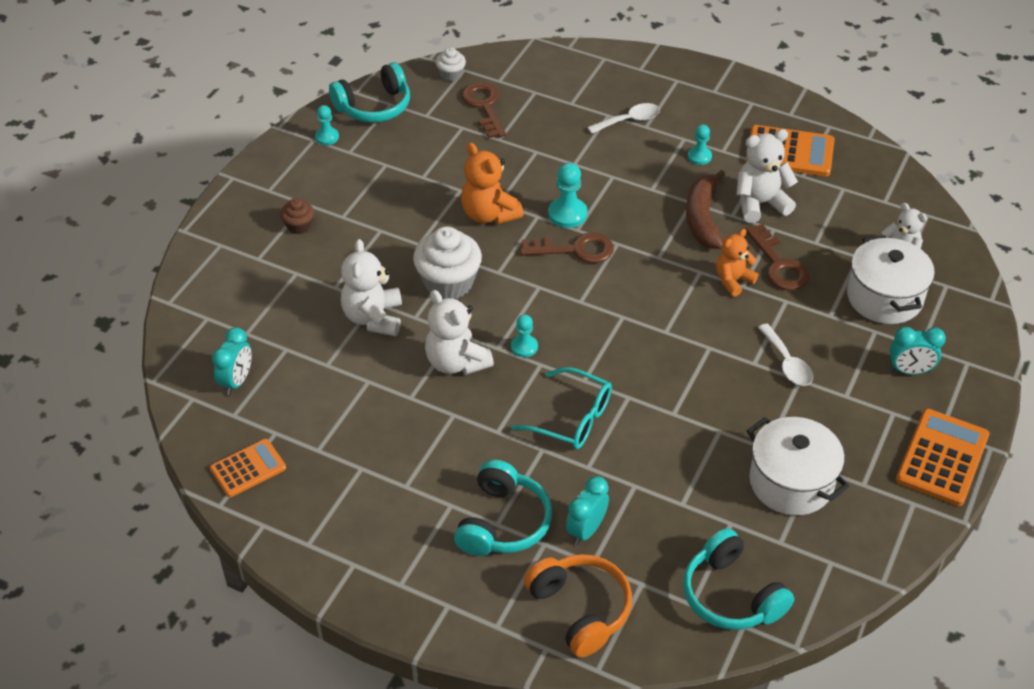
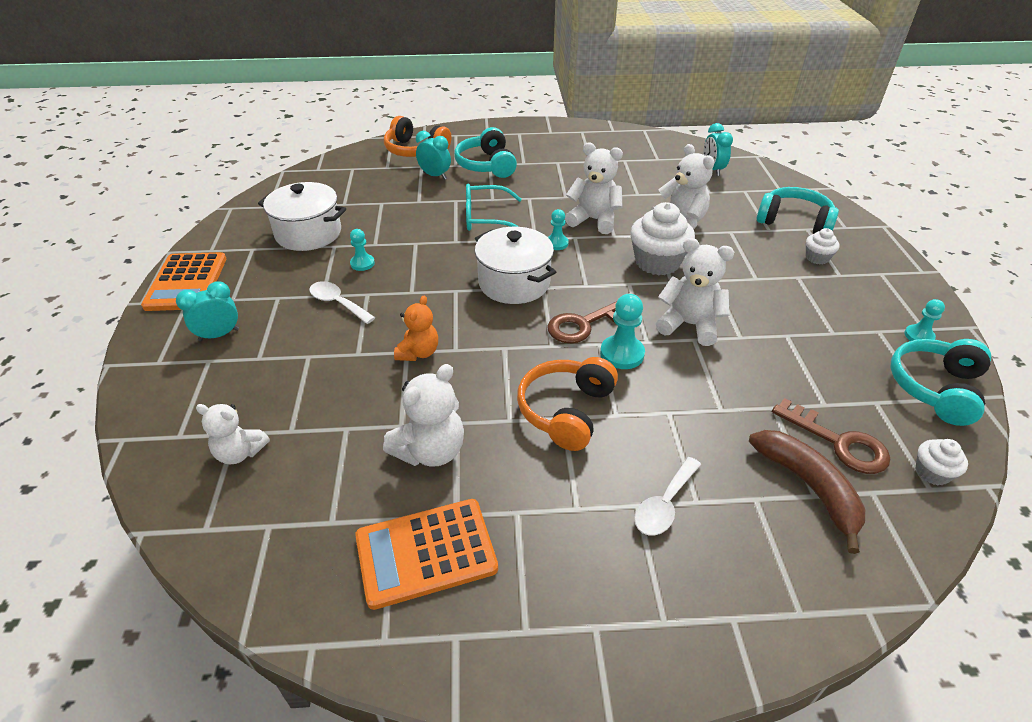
camera: 150 degrees right, 5 degrees down
orange calculator [210,439,286,497] -> none
brown cupcake [280,198,314,234] -> white cupcake [806,228,840,264]
orange teddy bear [461,142,524,225] -> white teddy bear [656,238,734,346]
turquoise clock [566,476,609,545] -> turquoise clock turned 60 degrees counterclockwise [416,131,451,180]
turquoise headphones [683,528,794,630] -> turquoise headphones moved to [757,187,839,234]
brown banana [686,170,725,249] -> brown banana moved to [749,430,865,554]
turquoise pawn [688,125,712,165] -> turquoise pawn moved to [350,229,375,271]
brown key [745,224,809,290] -> none
white pot [847,235,935,324] -> white pot moved to [475,227,556,304]
none -> orange headphones [517,357,618,451]

